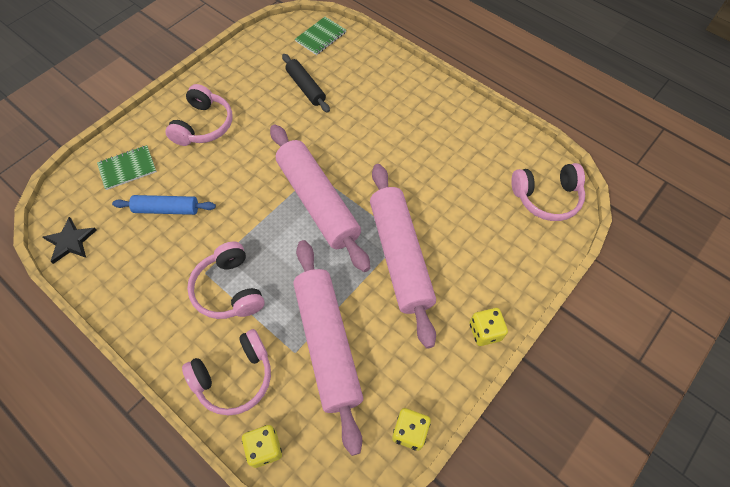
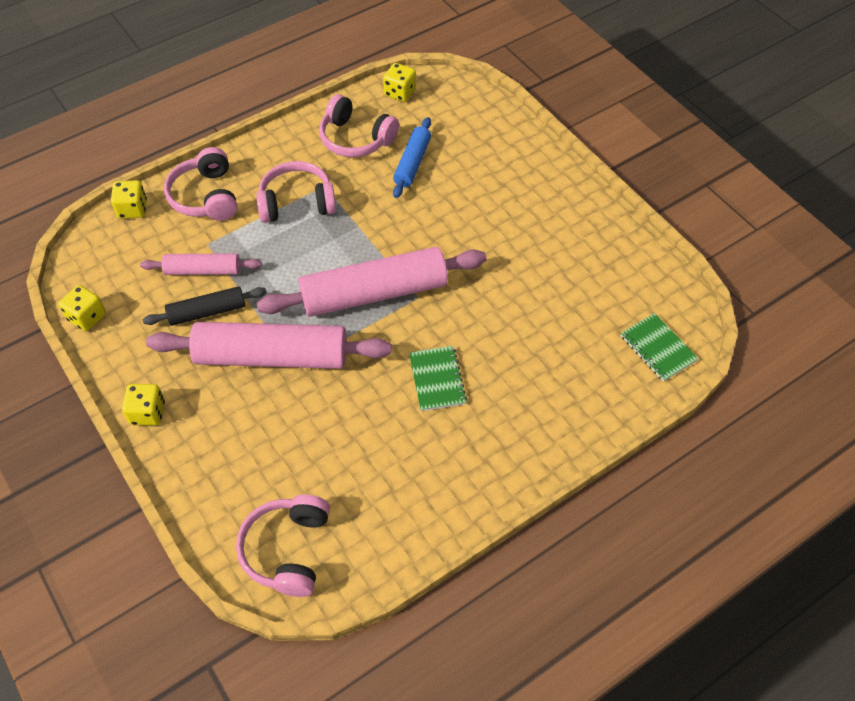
camera: 105 degrees right, 5 degrees down
black star [43,217,97,264] -> yellow dice [383,63,416,102]
green notebook [97,145,157,190] -> green notebook moved to [409,346,467,411]
pink headphones [165,84,232,146] -> pink headphones moved to [319,94,399,158]
black rolling pin [282,54,330,113] -> black rolling pin moved to [143,286,267,326]
pink rolling pin [293,240,363,456] -> pink rolling pin [140,253,262,275], size x0.53

